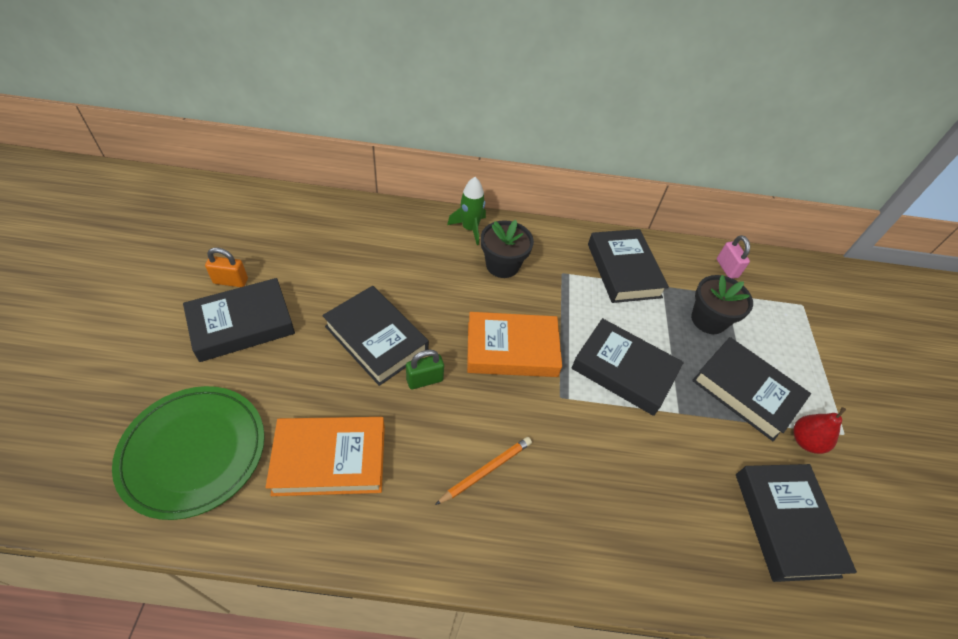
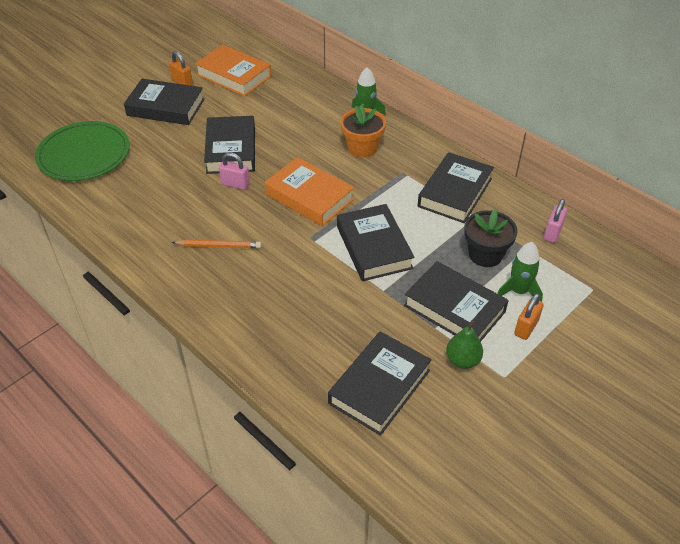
camera: 45 degrees right, 5 degrees down
orange book [266,417,385,496] -> orange book moved to [195,45,271,96]
green padlock [406,350,444,389] -> pink padlock [219,152,250,190]
black flower pot [481,220,534,278] -> orange flower pot [341,105,386,158]
black book [692,337,811,441] -> black book turned 45 degrees counterclockwise [404,261,509,342]
red pear [793,407,846,454] -> green pear [446,320,483,369]
none -> green rocket [497,242,543,302]
none -> orange padlock [514,293,544,340]

